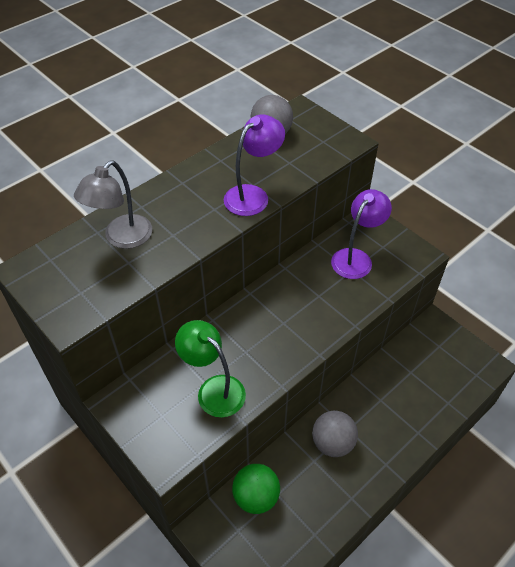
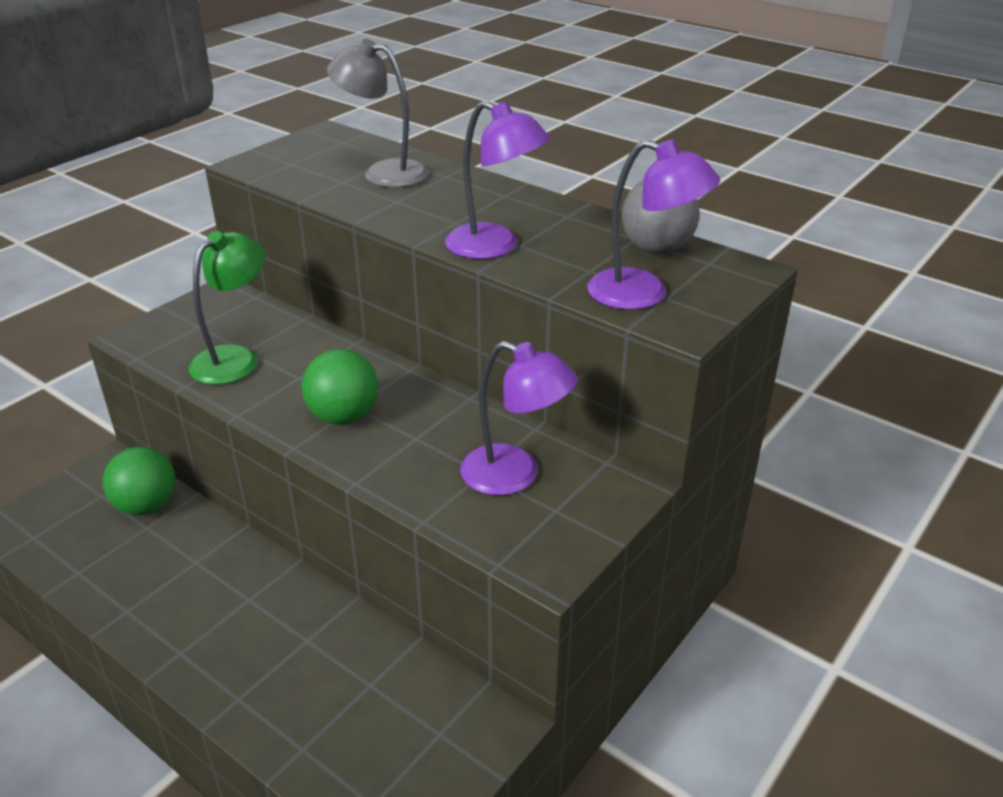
camera: 80 degrees right, 15 degrees down
grey ball [312,411,358,457] -> none
none -> green ball [302,349,378,425]
none -> purple lamp [587,140,720,310]

